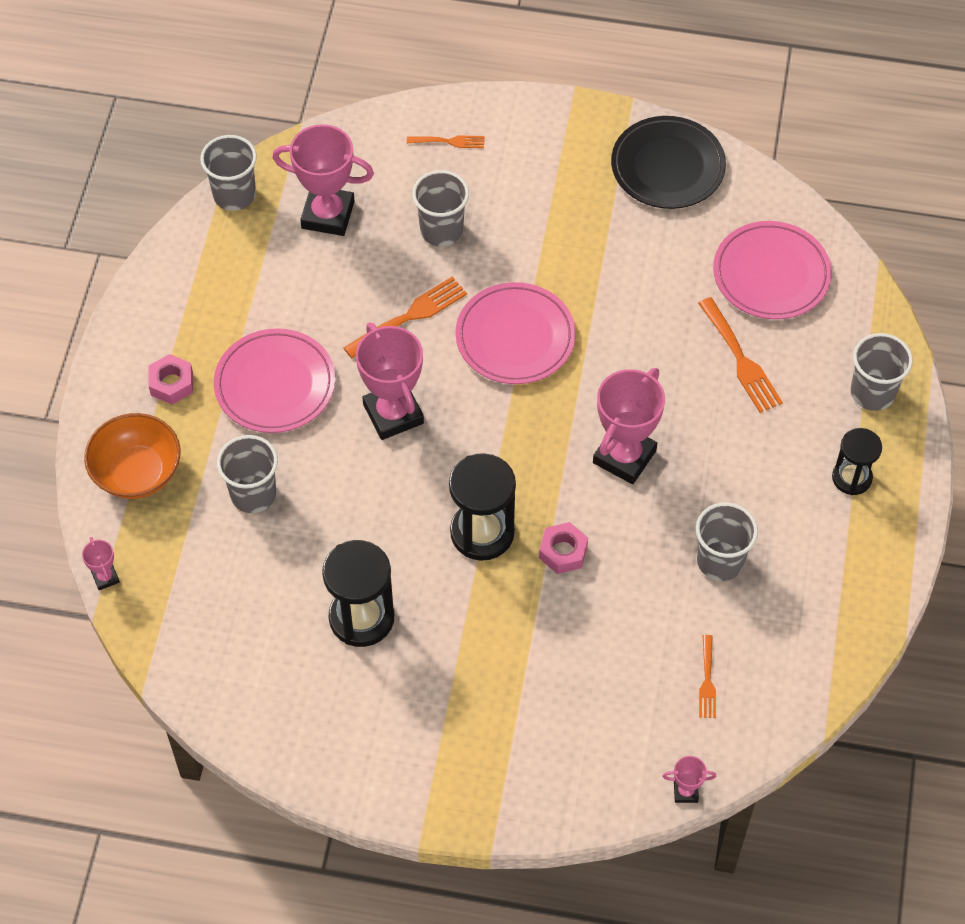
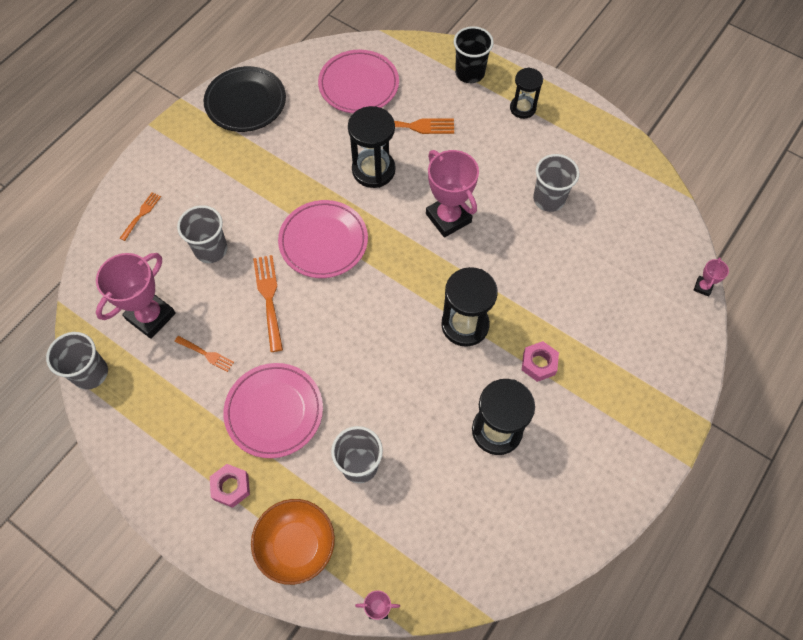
camera: 65 degrees left, 5 degrees up
pink trophy [356,322,424,440] -> none
pink nut [539,522,588,574] -> pink nut moved to [522,341,559,382]
orange fork [699,635,716,718] -> orange fork moved to [174,336,234,372]
grey cup [851,333,913,411] -> black cup [454,26,494,83]
none -> black hourglass [348,106,395,188]

